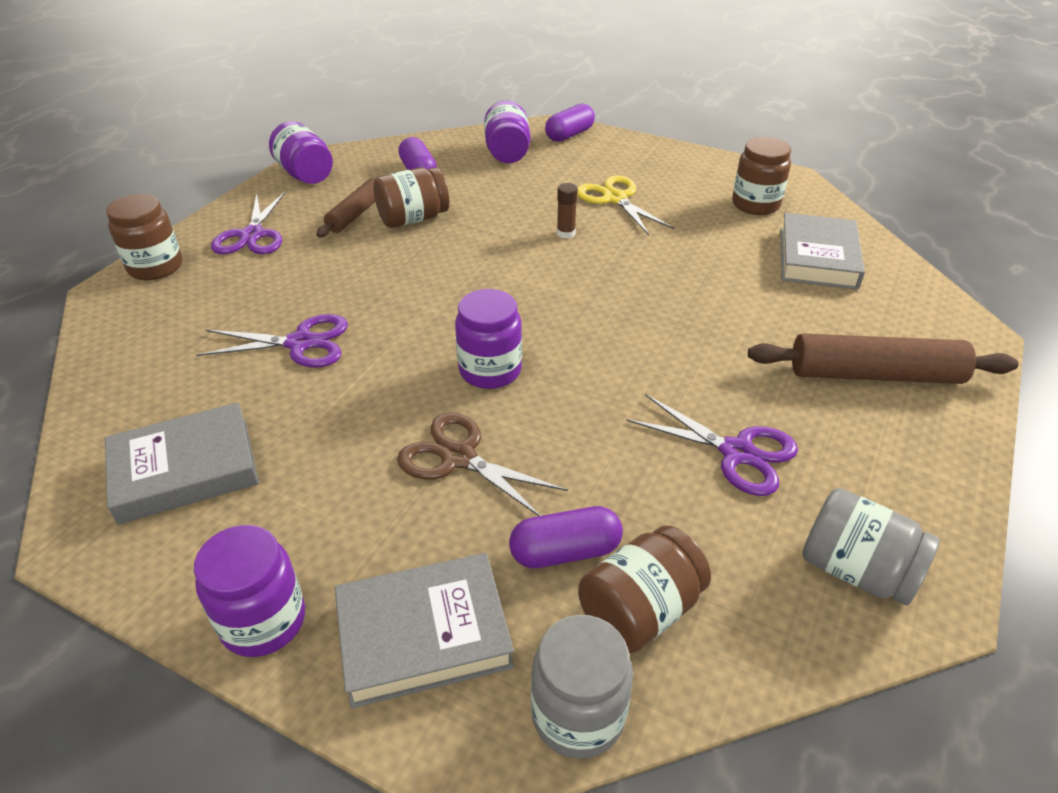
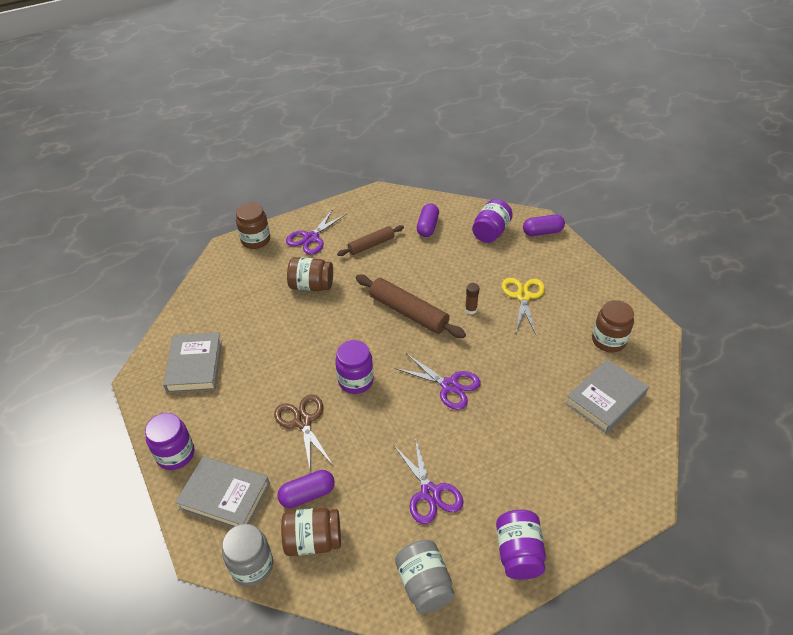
camera: 35 degrees right, 5 degrees up
grey book [105,402,259,524] -> grey book turned 75 degrees clockwise [163,332,222,393]
purple scissors [196,314,348,367] -> purple scissors moved to [395,353,480,410]
purple jar [269,121,333,184] -> purple jar moved to [496,510,546,580]
brown jar [373,167,449,228] -> brown jar moved to [287,257,333,291]
purple capsule [509,506,623,568] -> purple capsule turned 45 degrees counterclockwise [278,470,335,508]
brown rolling pin [748,333,1018,384] -> brown rolling pin moved to [356,275,466,338]

